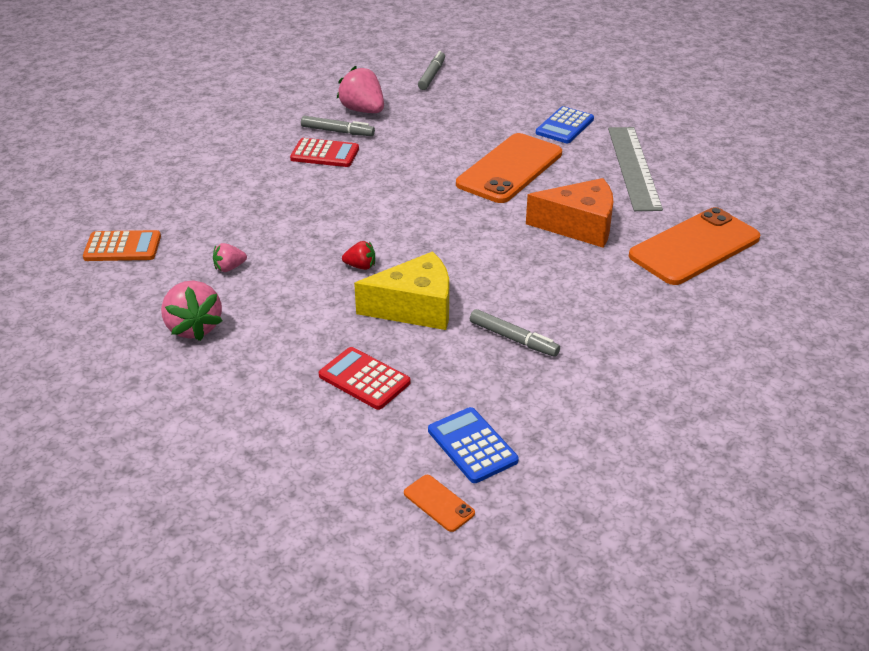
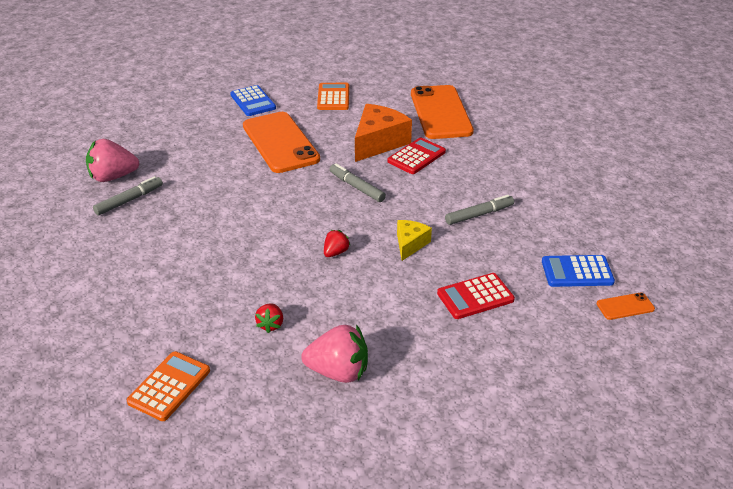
camera: 60 degrees left, 0 degrees up
pink strawberry [213,243,247,272] -> red strawberry [255,303,283,333]
red calculator [290,138,359,167] -> red calculator moved to [388,137,446,174]
yellow cheese [354,252,449,330] -> yellow cheese [397,220,432,261], size x0.55
grey marker [418,51,445,90] -> grey marker moved to [329,163,386,202]
grey ruler [608,127,663,211] -> orange calculator [317,83,349,110]

